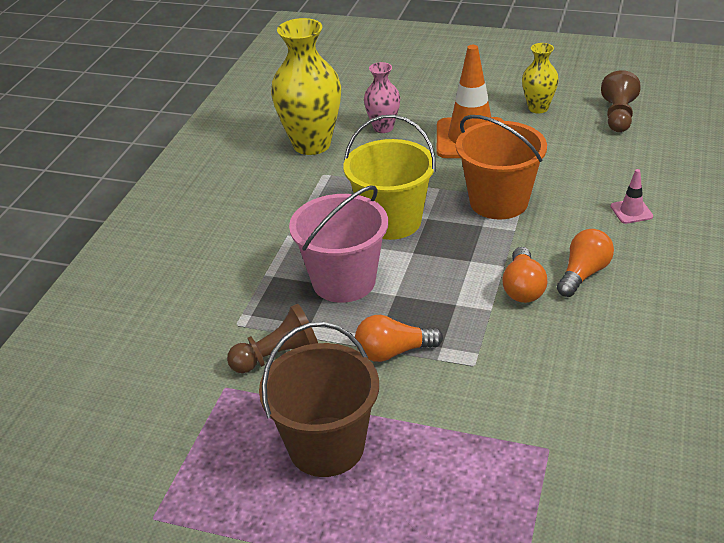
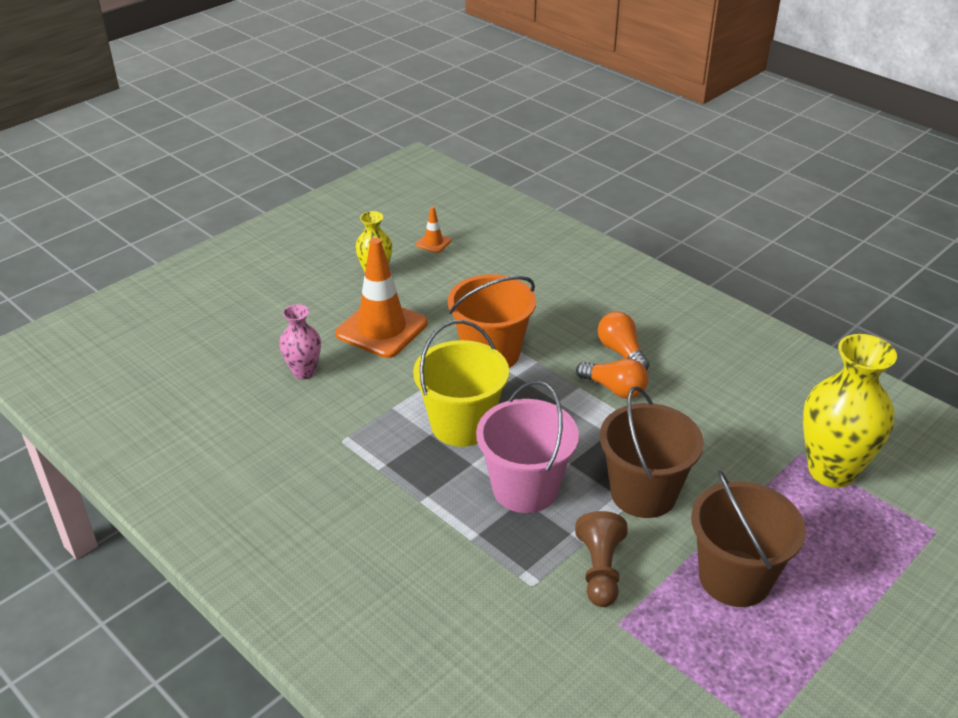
camera: 65 degrees left, 0 degrees up
yellow vase [271,18,341,155] -> yellow vase moved to [803,334,897,488]
orange light bulb [355,315,443,362] -> brown bucket [600,386,704,518]
brown pawn [601,70,640,132] -> orange traffic cone [416,206,452,253]
pink traffic cone [610,169,653,224] -> none

